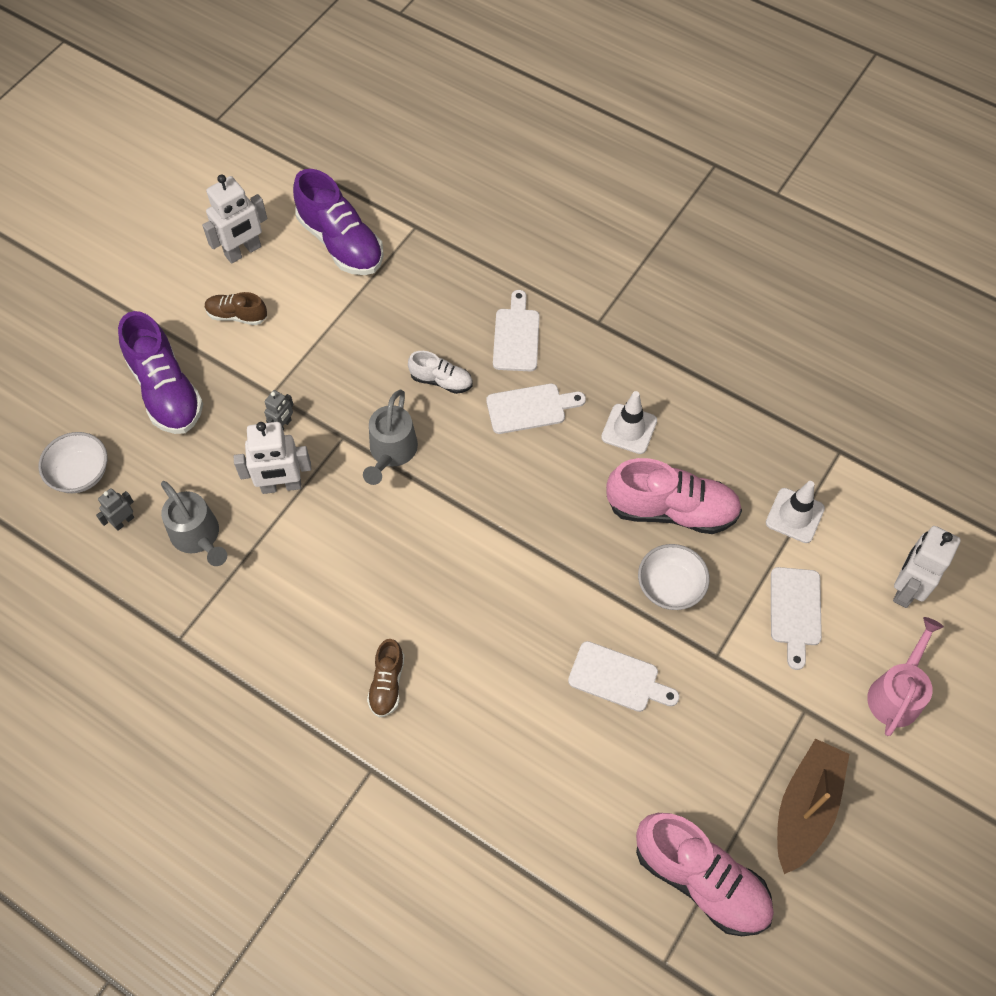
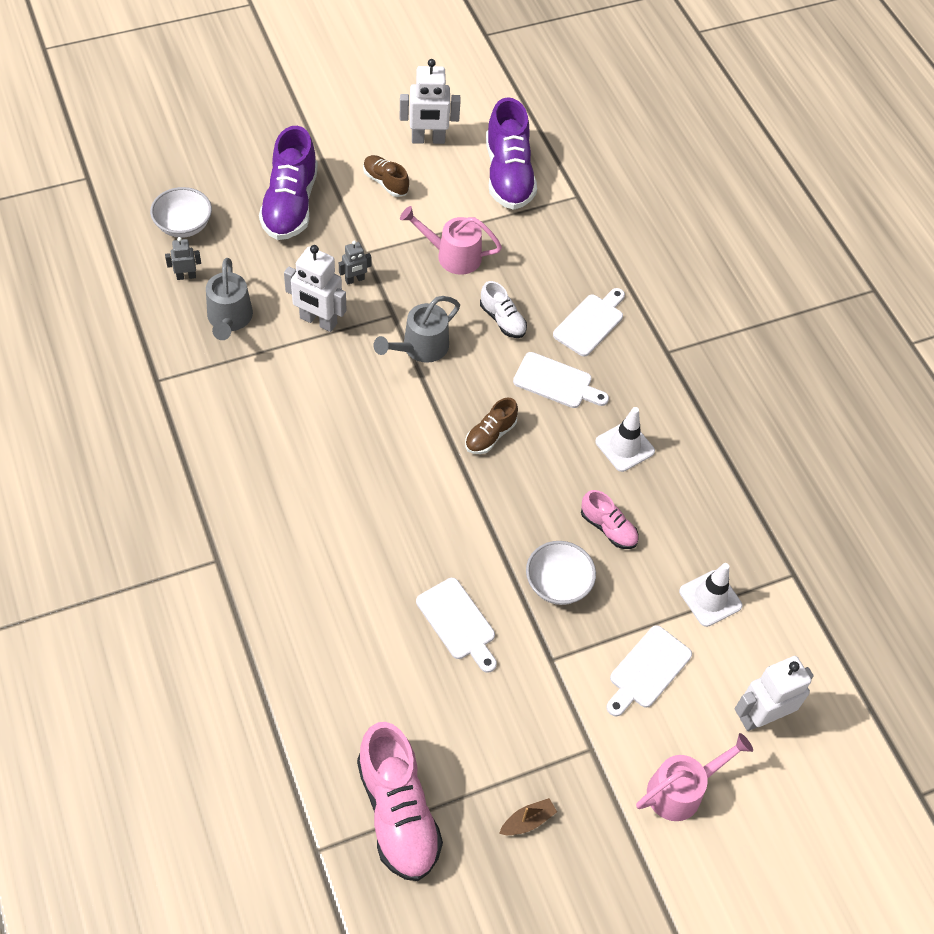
camera: 30 degrees right, 5 degrees down
brown shoe [367,639,405,718] -> brown shoe moved to [465,398,518,454]
pink shoe [606,458,742,534] -> pink shoe [581,490,638,549], size x0.52
brown boat [777,739,849,874] -> brown boat [499,798,557,835], size x0.45
none -> pink watering can [400,206,502,275]

